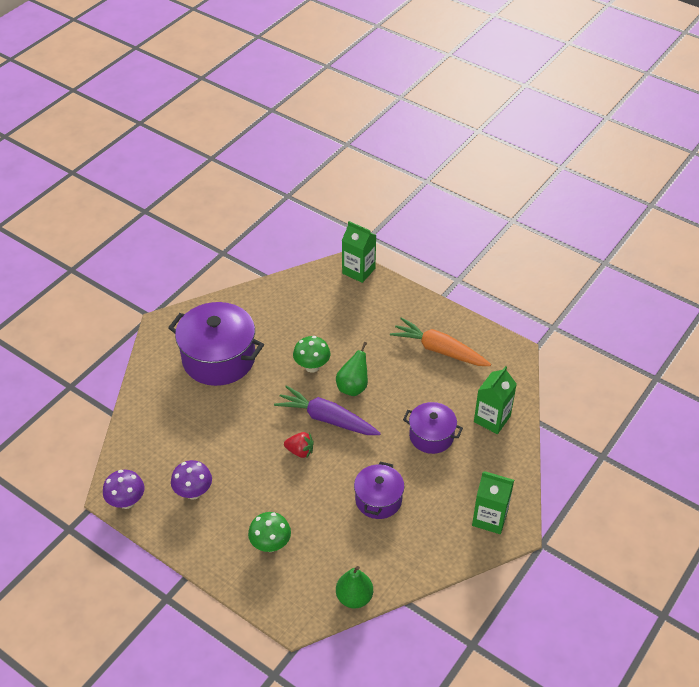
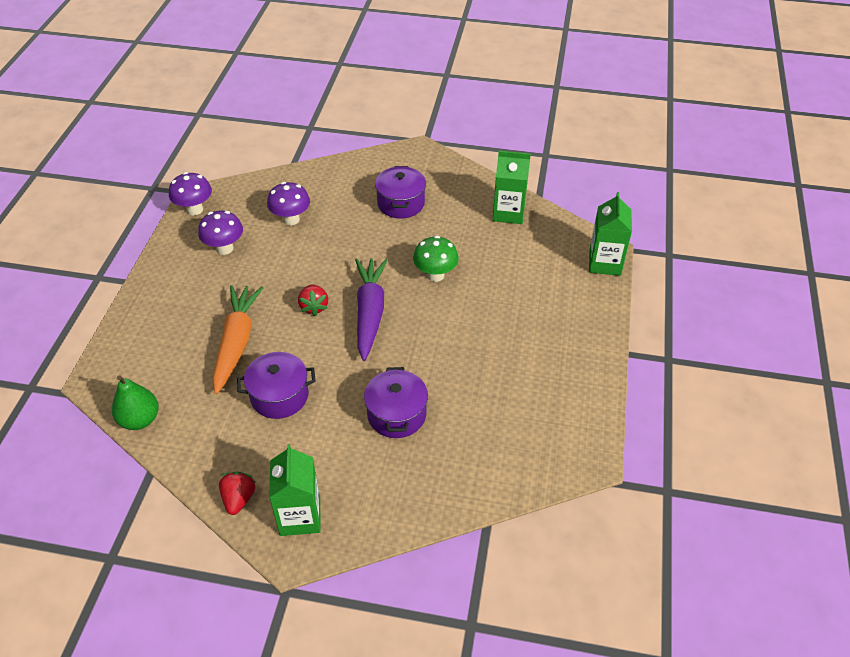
camera: 65 degrees right, 0 degrees up
purple pot [168,302,264,386] -> purple pot [375,166,426,219], size x0.57
green mushroom [248,512,291,552] -> none
green pear [336,342,368,396] -> none
orange carrot [390,317,491,366] -> orange carrot moved to [212,285,263,394]
green carton [474,366,517,434] -> green carton moved to [493,151,531,224]
none -> red strawberry [219,472,255,515]
none -> purple mushroom [267,182,310,225]

